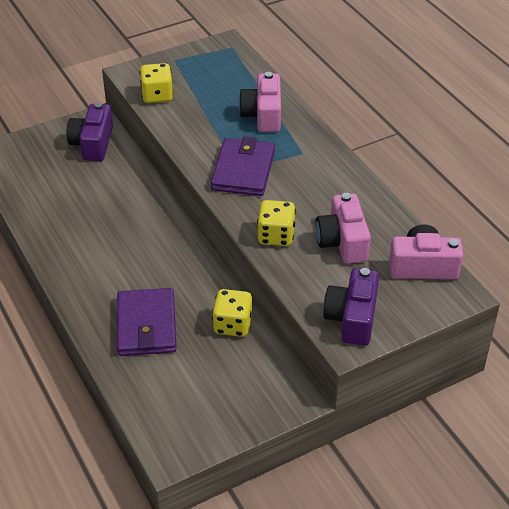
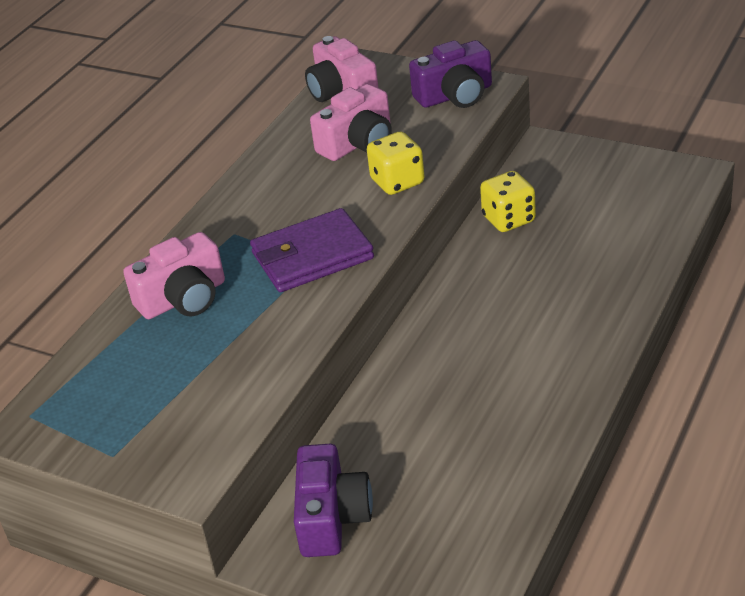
camera: 120 degrees left, 5 degrees down
purple camera [67,102,113,161] -> purple camera turned 60 degrees counterclockwise [294,444,373,557]
purple wallet [117,288,177,356] -> none
yellow dice [140,63,173,103] -> none

